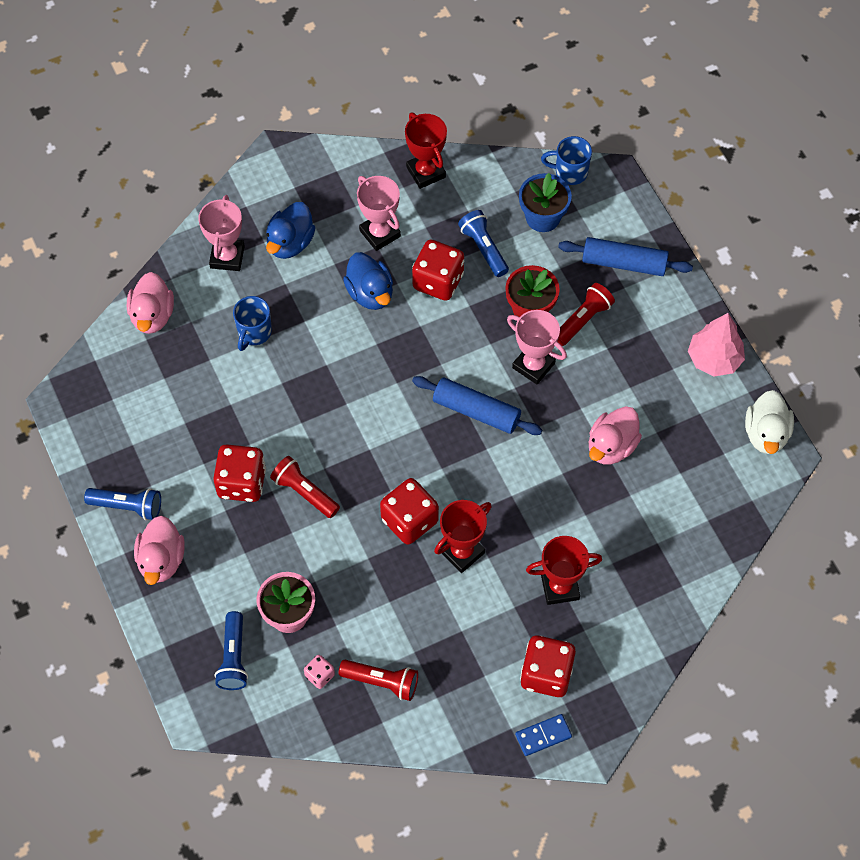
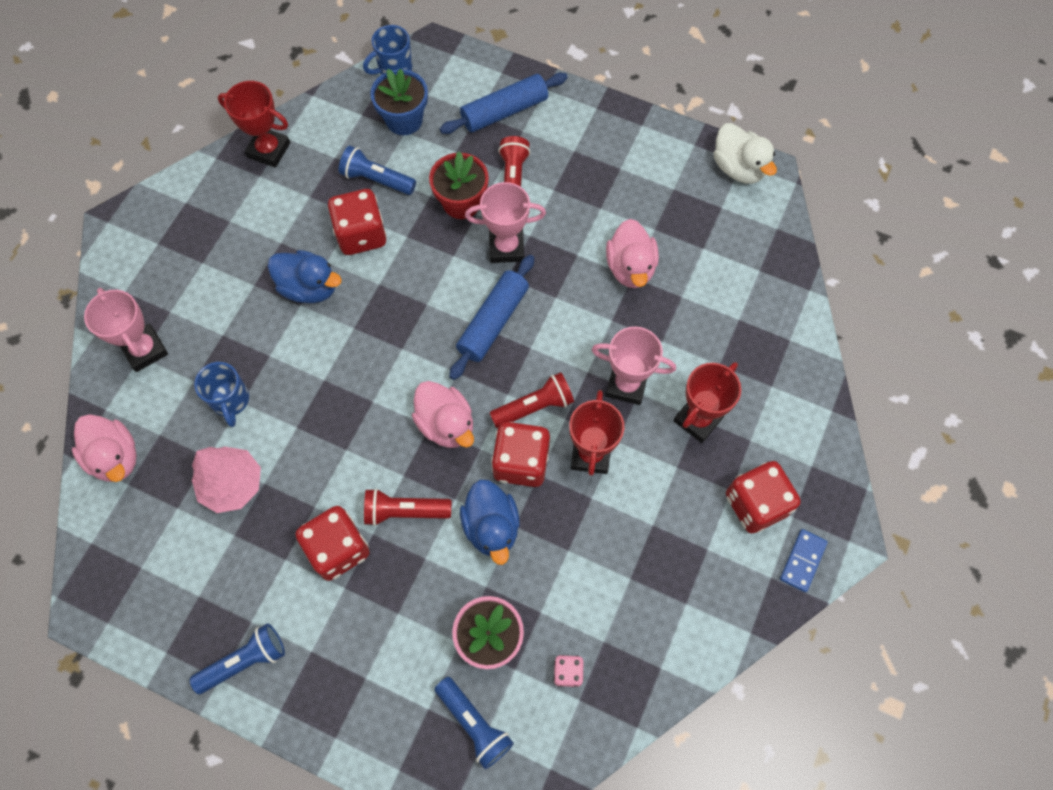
camera: 40 degrees left, 5 degrees up
pink duck [134,515,185,585] -> pink duck moved to [412,381,474,448]
blue duck [266,202,316,259] -> blue duck moved to [460,479,520,565]
red flashlight [339,660,418,701] -> red flashlight moved to [490,372,574,428]
pink trophy [357,176,401,251] -> pink trophy moved to [592,326,676,405]
blue rolling pin [412,376,542,435] -> blue rolling pin turned 45 degrees counterclockwise [449,255,534,380]
pink tree [688,313,745,377] -> pink tree moved to [192,447,261,513]

